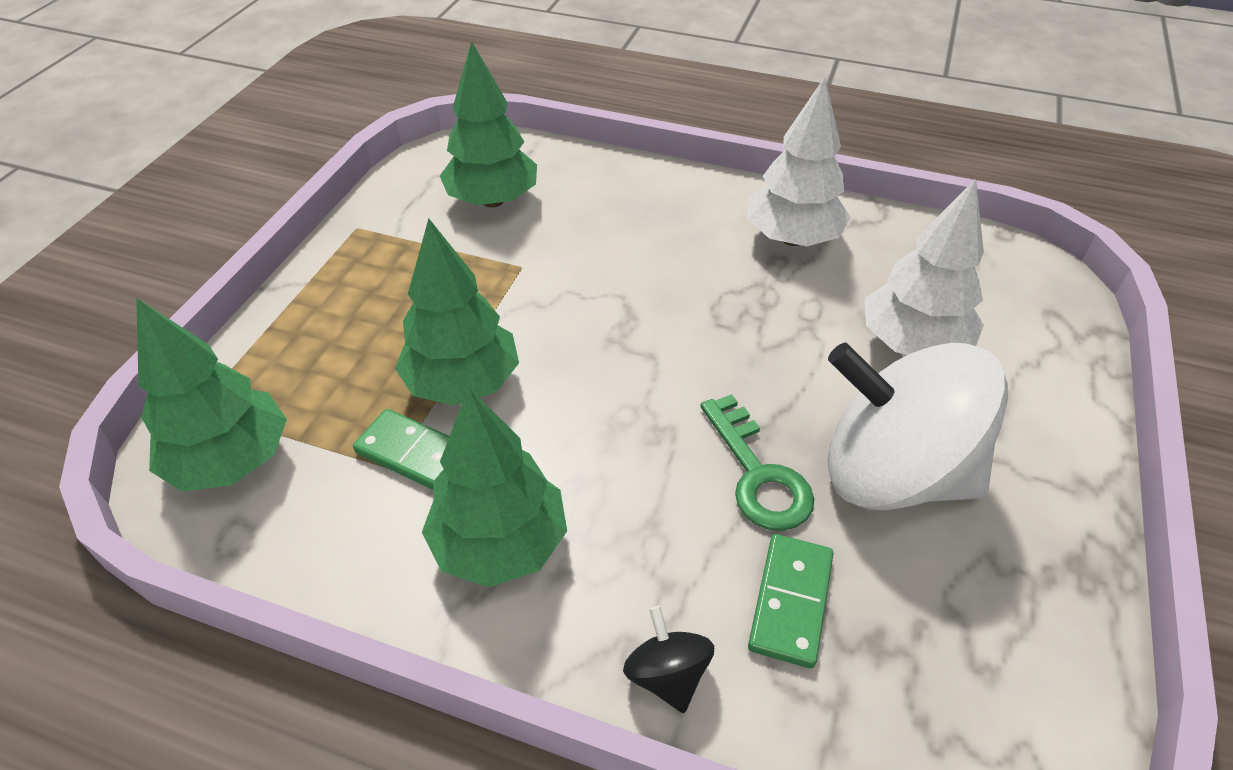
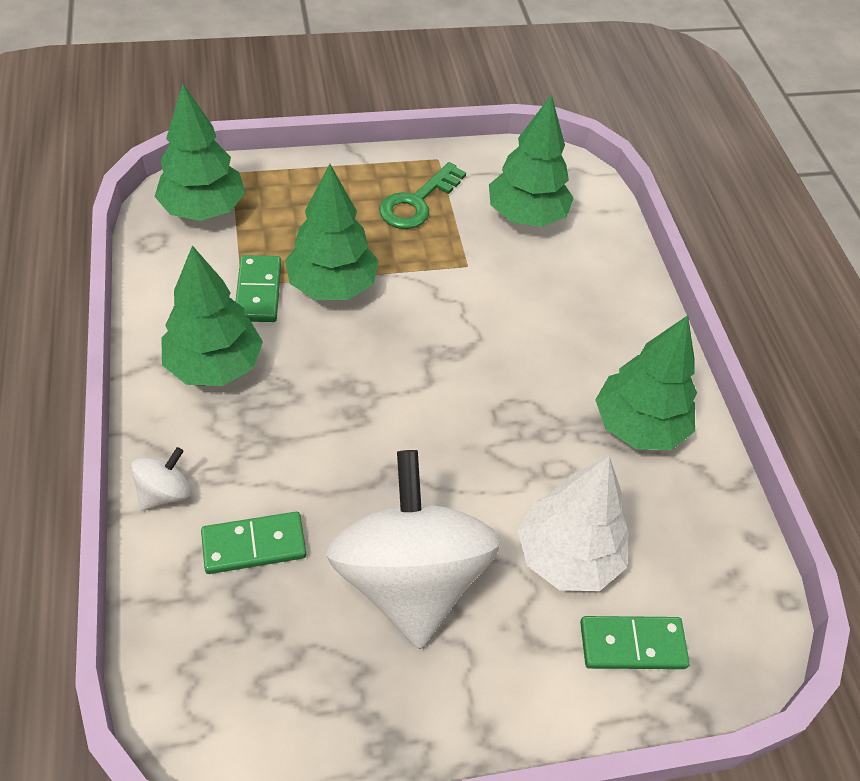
camera: 55 degrees right, 5 degrees up
black spinning top [623,606,714,713] -> white spinning top [131,447,191,511]
green key [701,394,814,531] -> green key moved to [379,162,466,229]
white tree [747,77,851,246] -> green tree [595,315,697,450]
none -> green domino [580,616,690,669]

